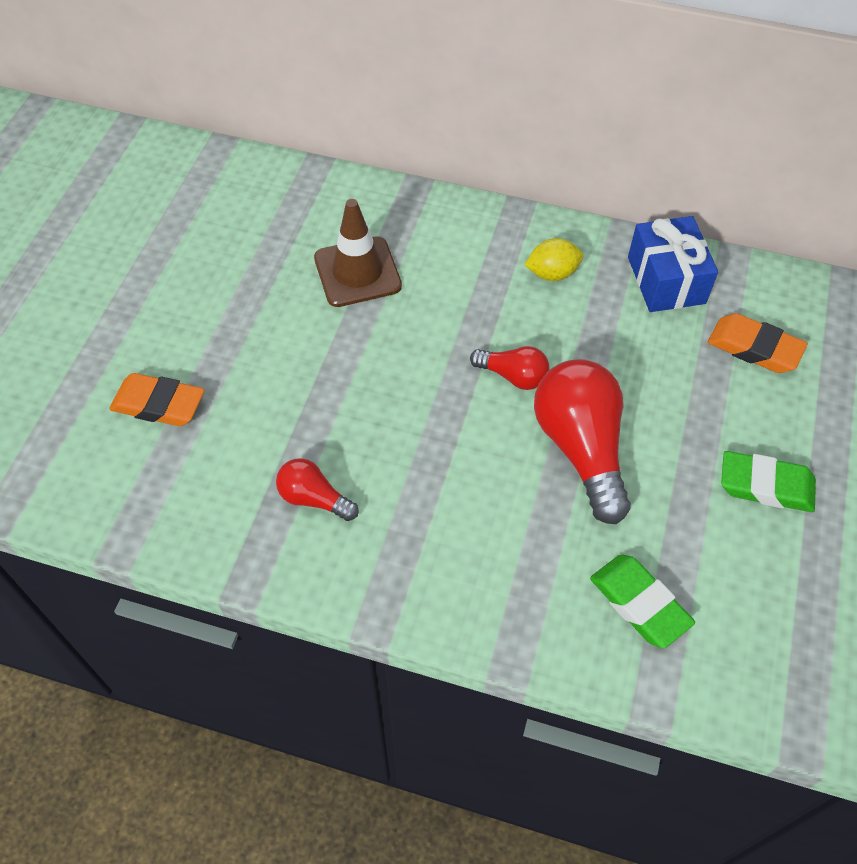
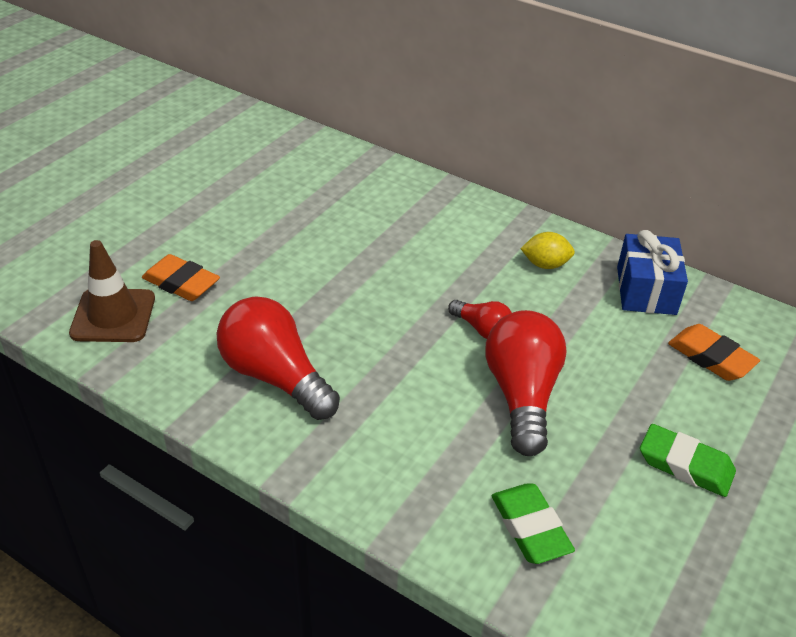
camera: 15 degrees right, 15 degrees down
red light bulb [276,458,358,521] -> red light bulb [216,297,340,420], size x1.93
brown traffic cone [314,199,402,307] -> brown traffic cone moved to [69,240,155,342]

